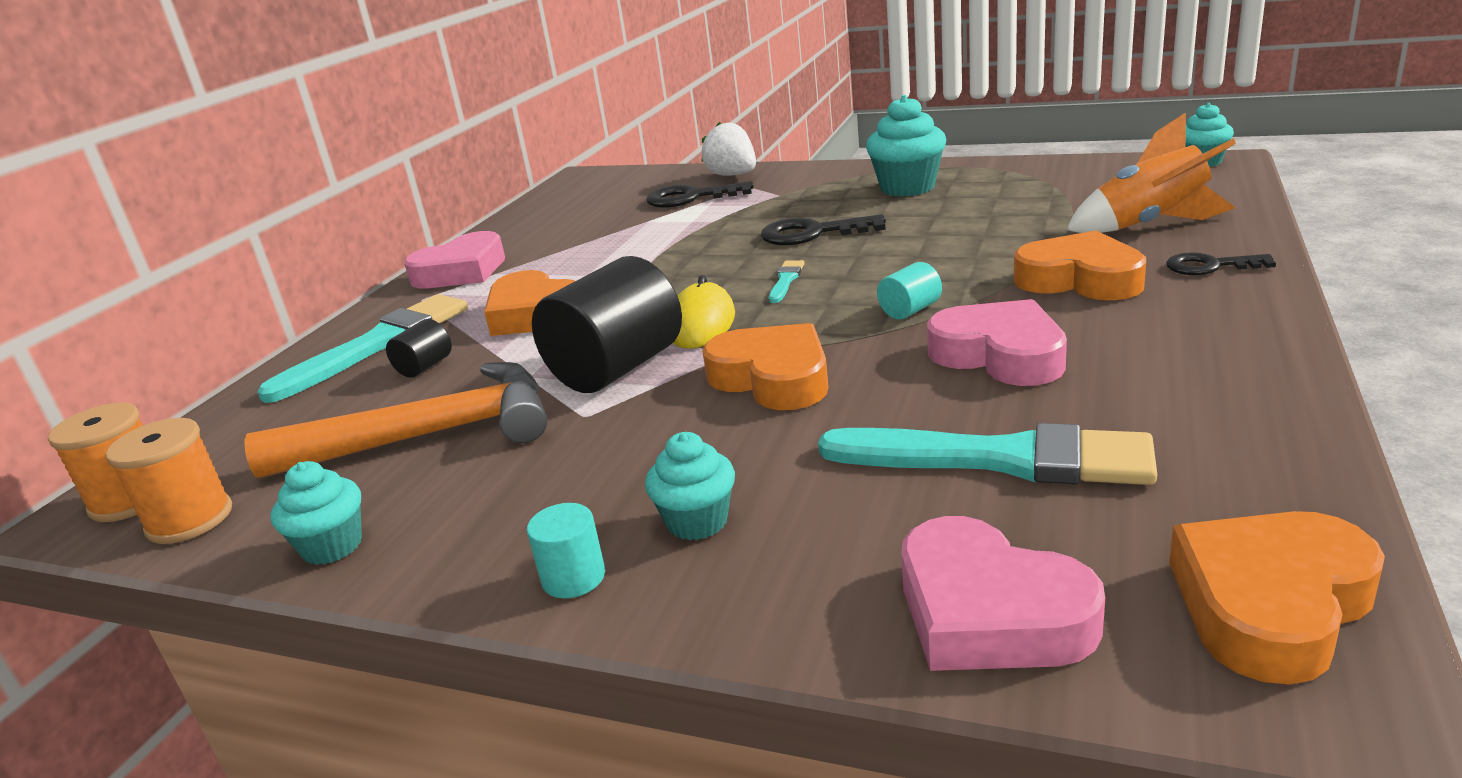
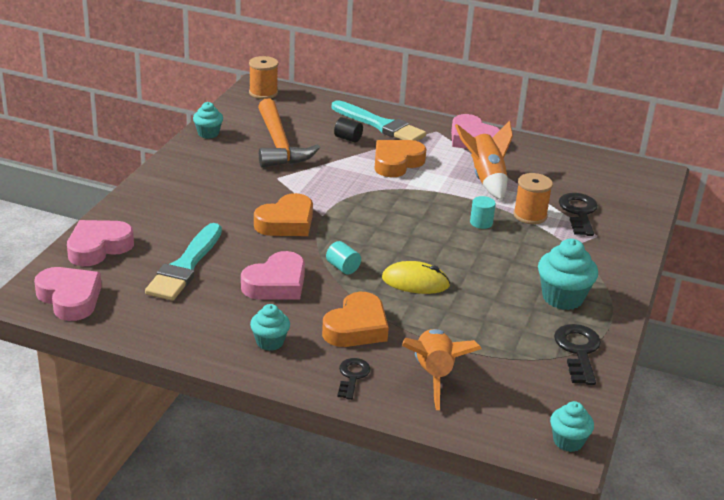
camera: 85 degrees right, 5 degrees up
orange spool [106,418,232,544] -> orange spool moved to [513,173,553,224]
turquoise cylinder [527,503,605,598] -> turquoise cylinder moved to [470,196,496,229]
black cylinder [532,256,682,393] -> none
turquoise cupcake [645,432,735,540] -> turquoise cupcake moved to [250,304,290,351]
yellow mouse [673,275,735,349] -> yellow mouse moved to [382,261,450,294]
white strawberry [701,122,756,176] -> none
black key [761,214,886,245] -> black key moved to [554,324,601,385]
turquoise brush [769,260,805,303] -> none
orange heart [1169,511,1385,685] -> pink heart [34,267,102,321]
none -> orange rocket [455,120,513,200]

